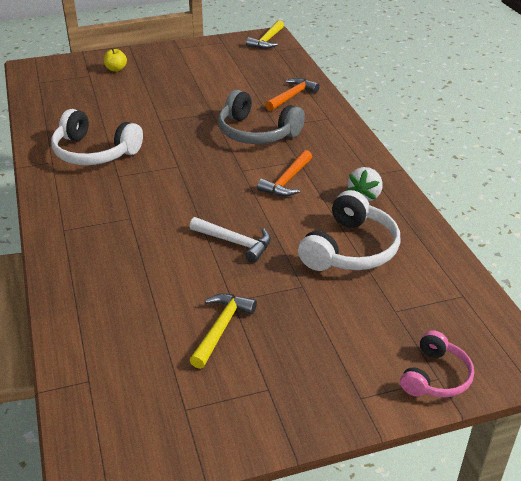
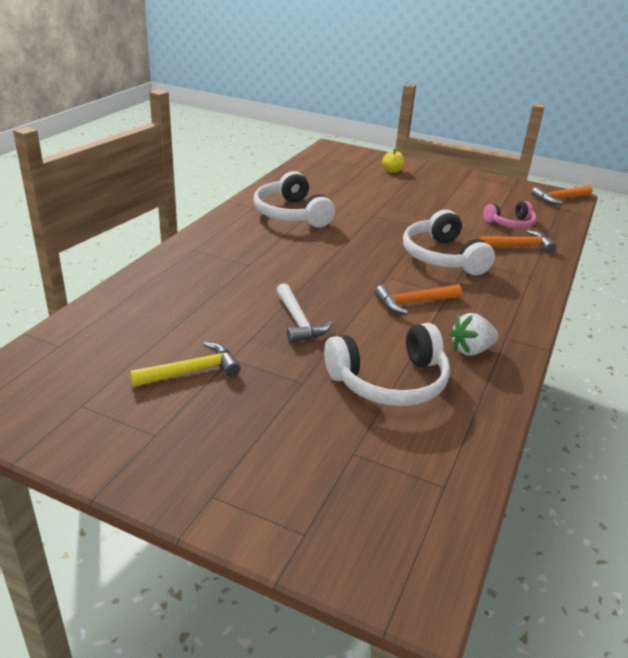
camera: 40 degrees right, 5 degrees down
grey headphones [218,90,305,144] -> white headphones [403,210,495,275]
yellow hammer [246,20,284,49] -> orange hammer [531,185,593,204]
pink headphones [400,330,474,398] -> pink headphones moved to [483,201,536,228]

